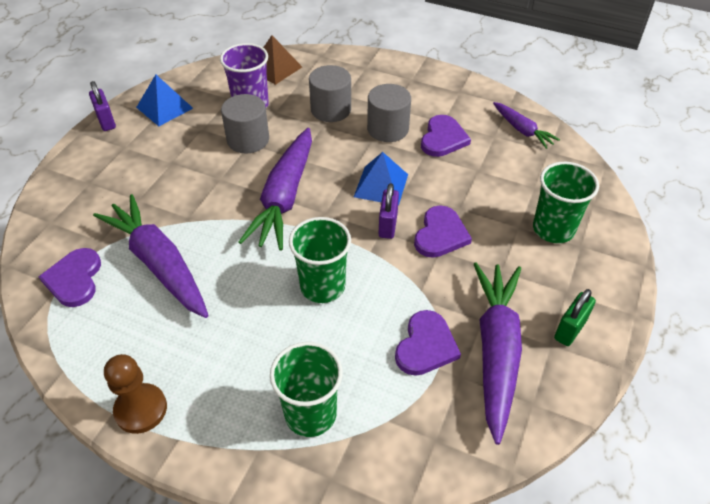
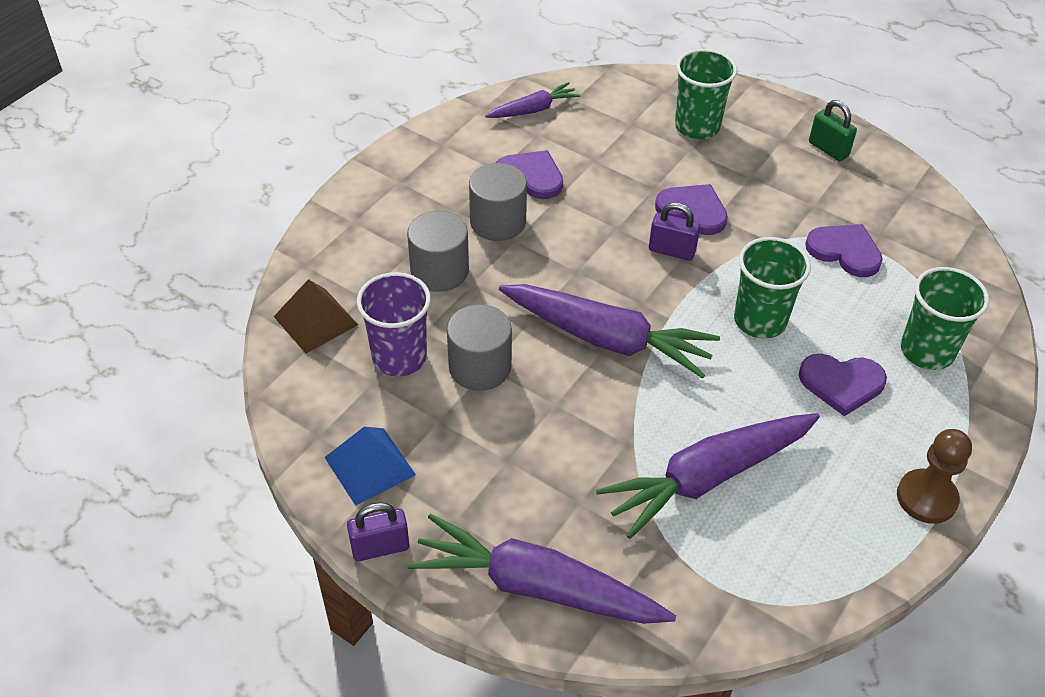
camera: 80 degrees left, 0 degrees up
purple heart [38,248,101,307] -> purple heart moved to [799,354,887,416]
blue pyramid [354,152,408,206] -> none
purple carrot [474,262,522,445] -> purple carrot moved to [407,514,676,624]

